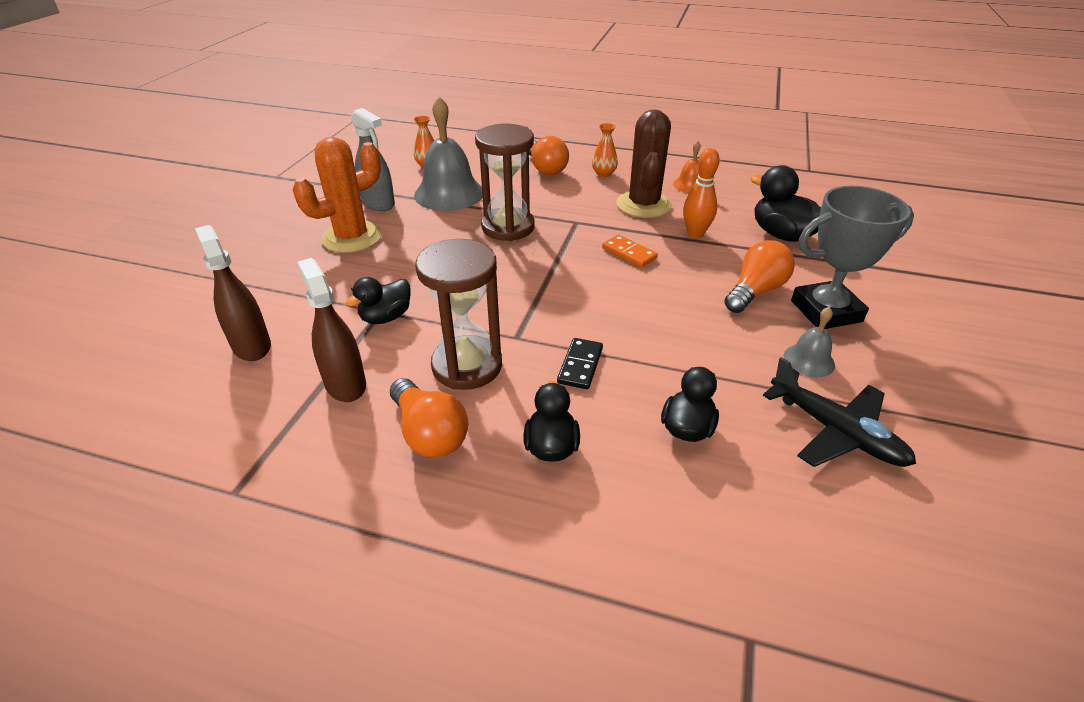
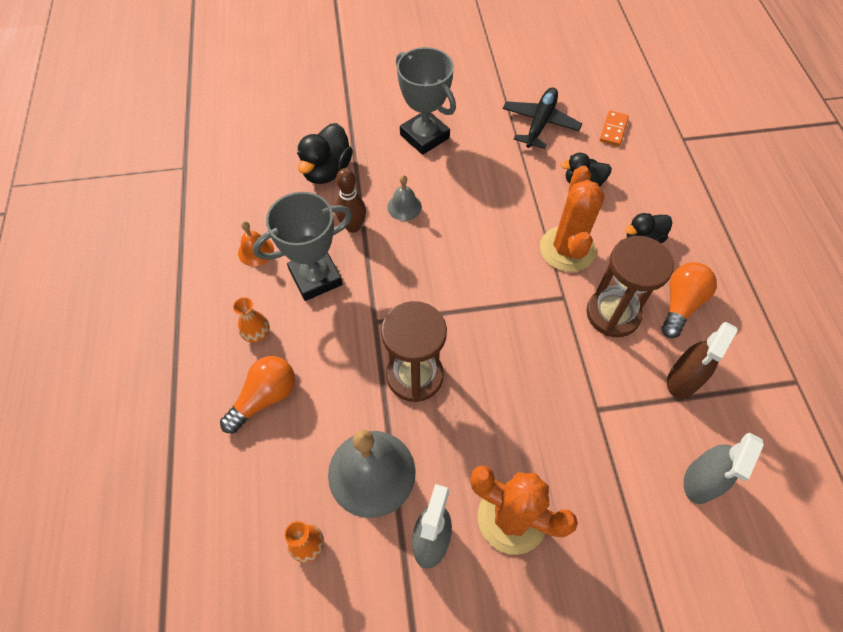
camera: 115 degrees left, 20 degrees up
brown spray bottle [195,225,271,361] -> grey spray bottle [684,433,764,504]
black duck [345,277,411,324] -> none
black domino [557,338,603,389] -> orange cactus [540,166,605,272]
orange domino [602,235,658,268] -> orange domino moved to [600,111,629,146]
brown cactus [616,109,672,218] -> grey trophy [253,192,352,301]
orange bowling pin [683,148,720,238] -> brown bowling pin [336,168,366,233]
orange light bulb [724,240,795,313] -> none
grey bell [784,307,835,378] -> grey bell moved to [387,175,422,221]

